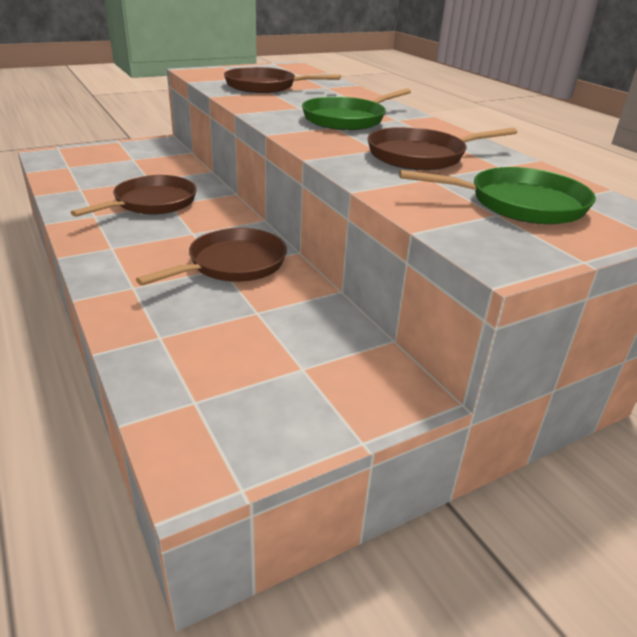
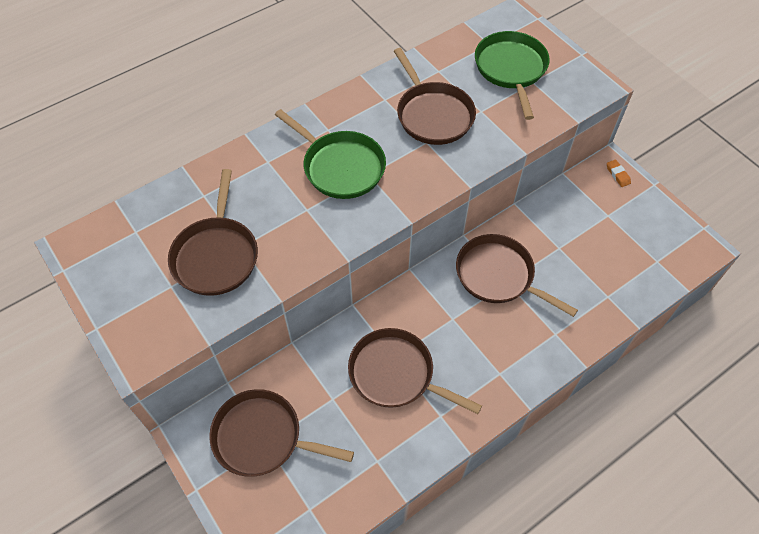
camera: 95 degrees left, 25 degrees up
none -> brown pan [209,389,354,477]
none -> orange eraser [607,160,631,187]

